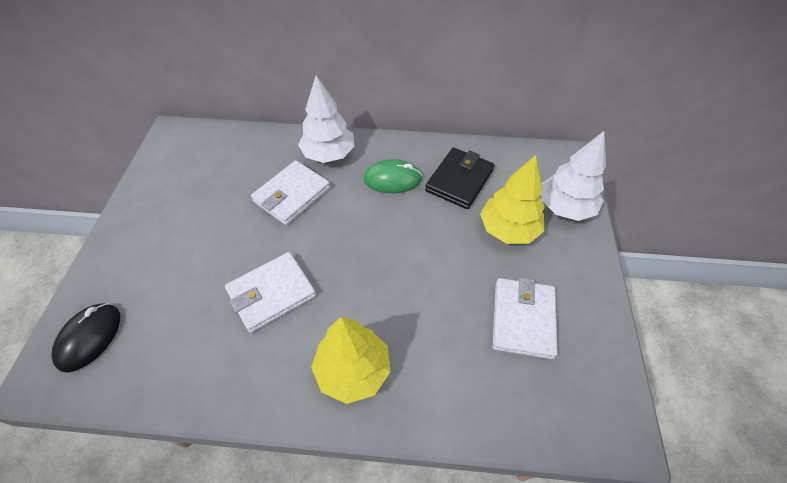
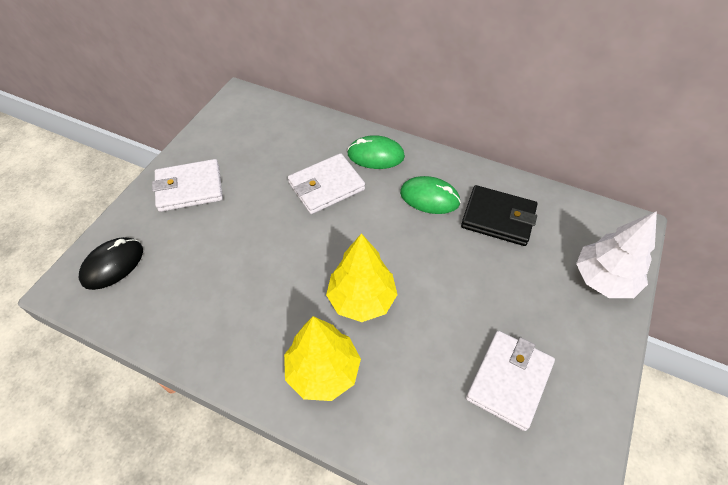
camera: 20 degrees right, 0 degrees up
white wallet [225,252,316,333] -> white wallet moved to [152,159,223,212]
white tree [298,76,355,163] -> green mouse [347,135,405,169]
black wallet [425,147,494,209] -> black wallet turned 60 degrees clockwise [461,185,537,246]
yellow tree [480,155,545,244] -> yellow tree moved to [326,233,398,322]

